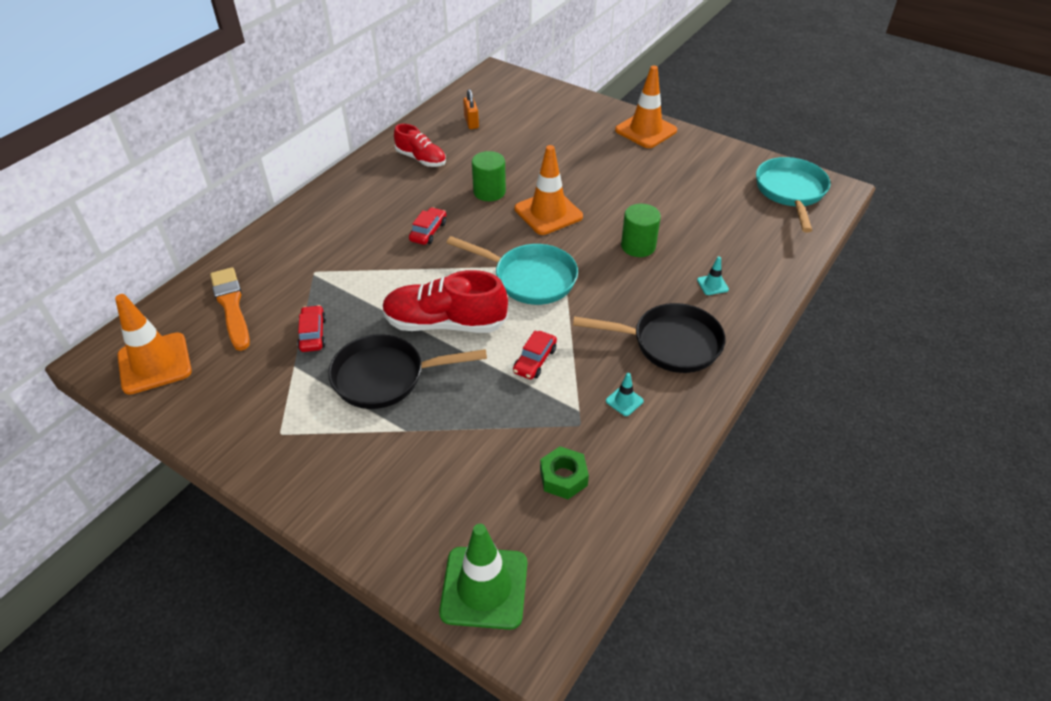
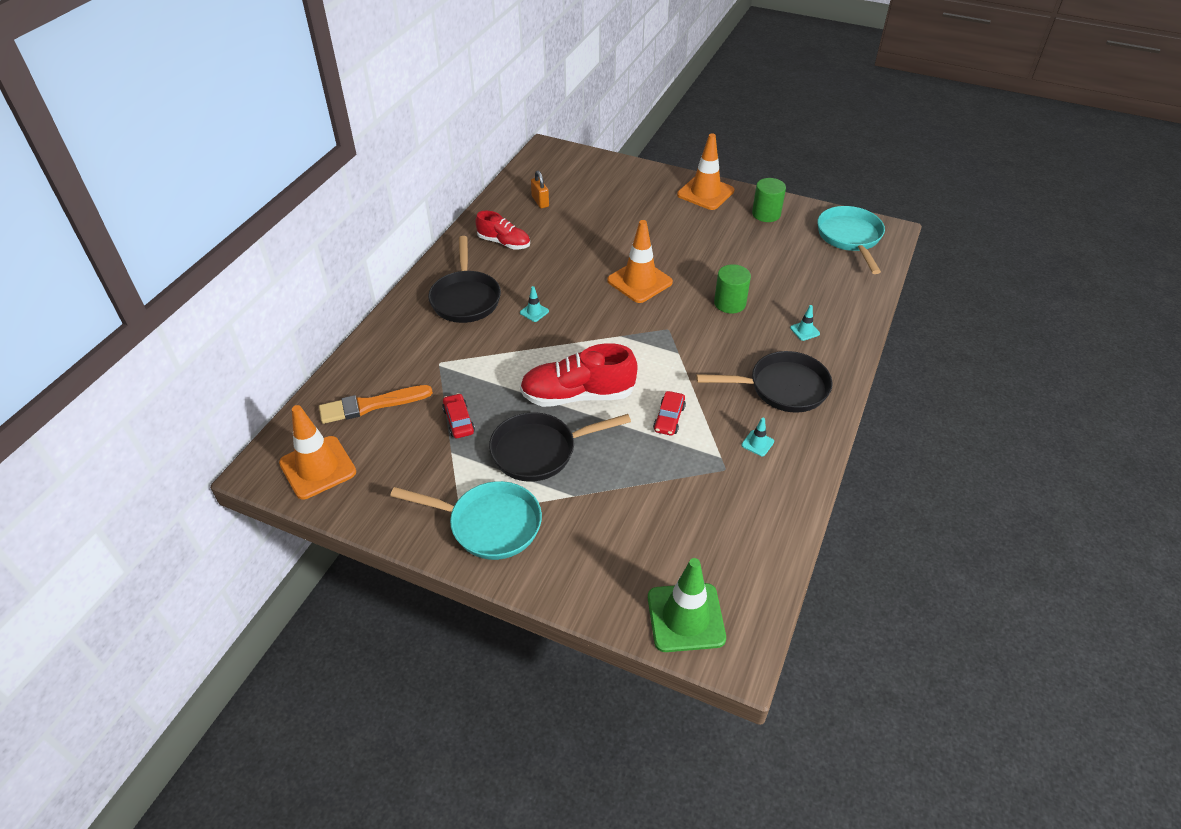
camera: 10 degrees left, 0 degrees up
orange brush [210,267,250,351] -> orange brush turned 75 degrees counterclockwise [319,385,433,424]
red car [409,207,446,245] -> turquoise traffic cone [520,286,549,322]
turquoise pan [447,236,578,305] -> turquoise pan moved to [390,481,542,560]
green cylinder [472,151,506,201] -> green cylinder moved to [752,178,786,222]
green nut [540,446,589,499] -> none
none -> black pan [428,236,501,323]

